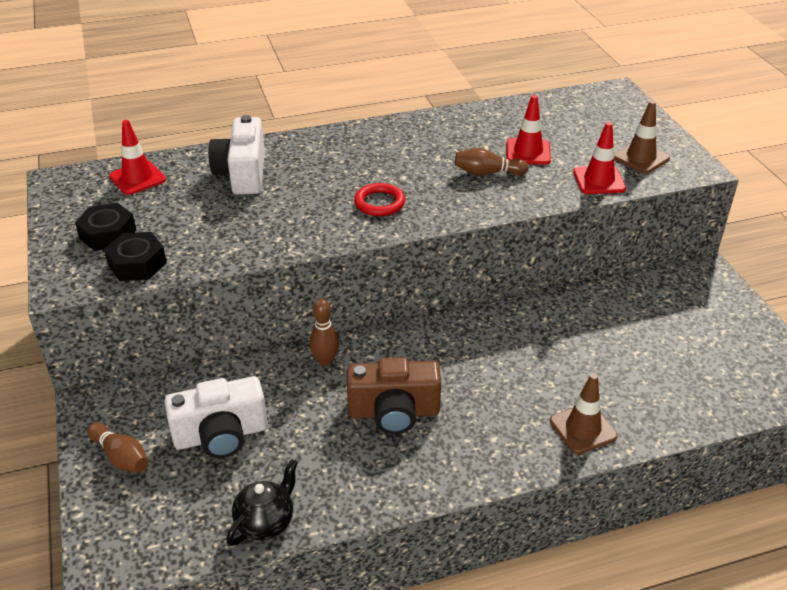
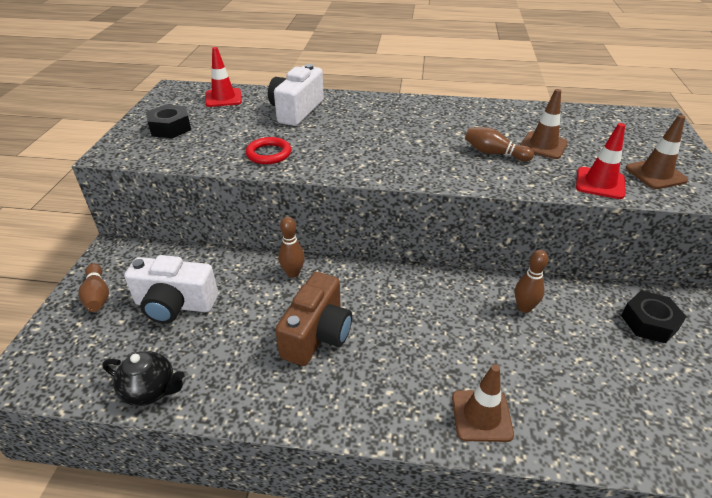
camera: 25 degrees right, 0 degrees up
black nut [104,232,167,281] -> black nut moved to [621,291,687,343]
black teapot [226,459,298,546] -> black teapot turned 45 degrees clockwise [102,351,184,406]
brown camera [347,357,441,434] -> brown camera turned 90 degrees counterclockwise [275,272,352,366]
red ring [354,183,405,216] -> red ring moved to [246,137,291,164]
red traffic cone [507,95,551,165] -> brown traffic cone [520,89,568,159]
none -> brown bowling pin [515,250,549,313]

